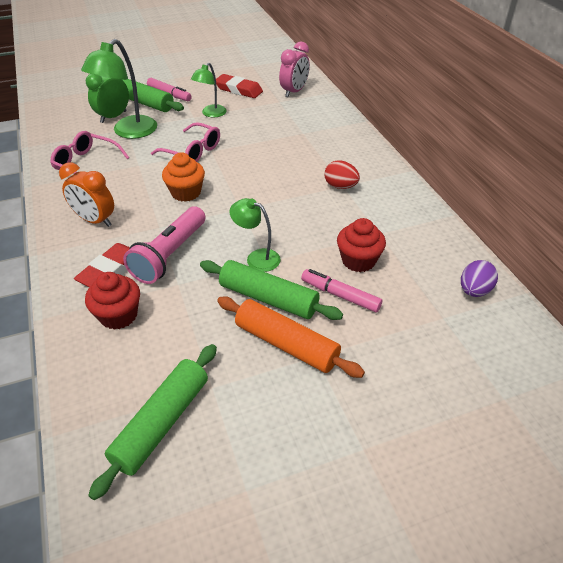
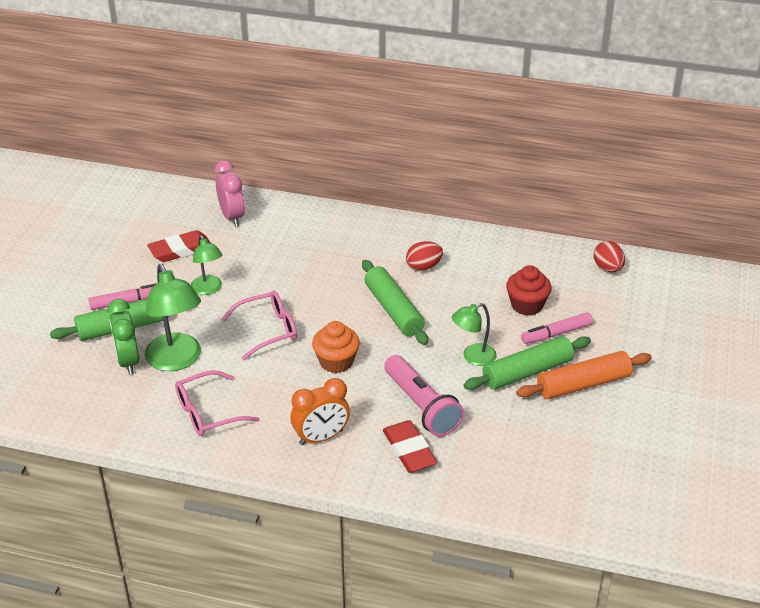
camera: 55 degrees left, 5 degrees down
red cupcake [85,272,140,330] -> none
green rolling pin [88,344,217,500] -> green rolling pin moved to [362,260,428,345]
purple egg [461,260,498,297] -> red egg [594,241,625,272]

